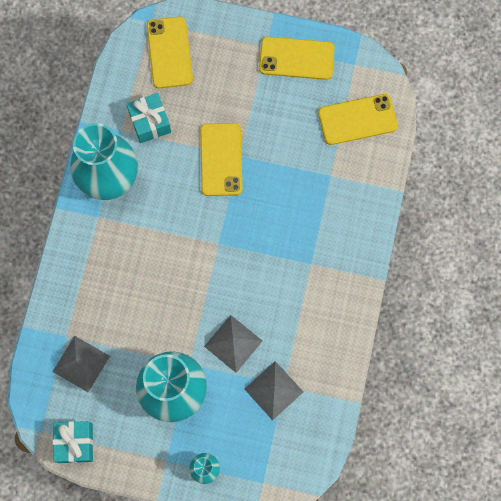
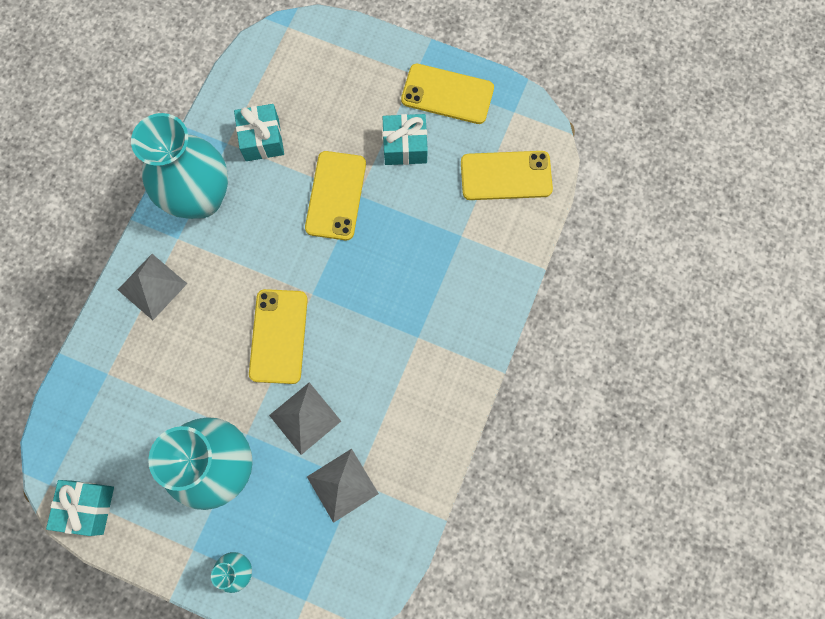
camera: 10 degrees right, 0 degrees up
grey pyramid [53,336,110,392] -> grey pyramid moved to [118,254,187,320]
yellow phone [147,16,193,89] -> yellow phone moved to [249,289,308,384]
none -> turquoise gift [383,114,428,165]

